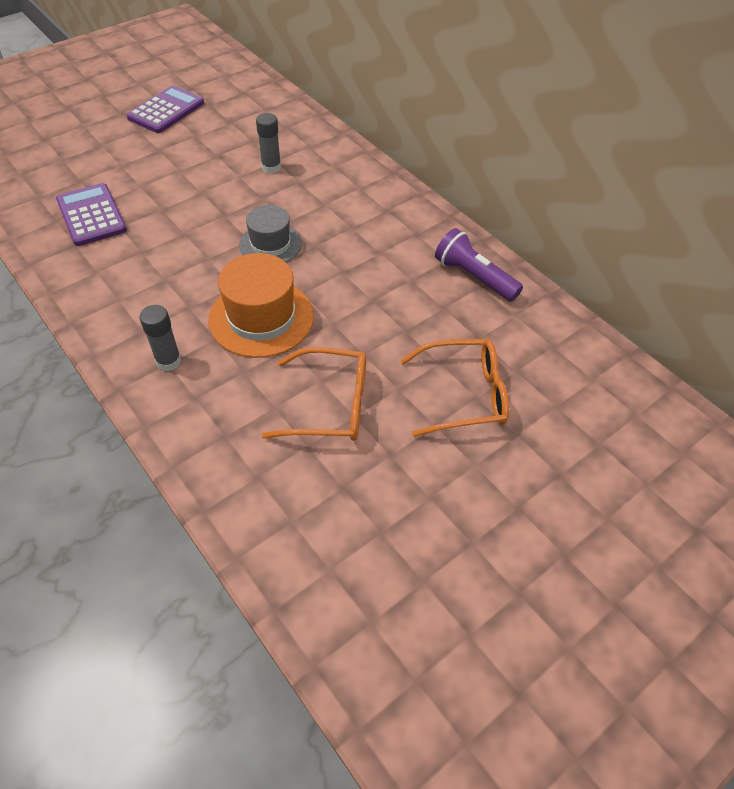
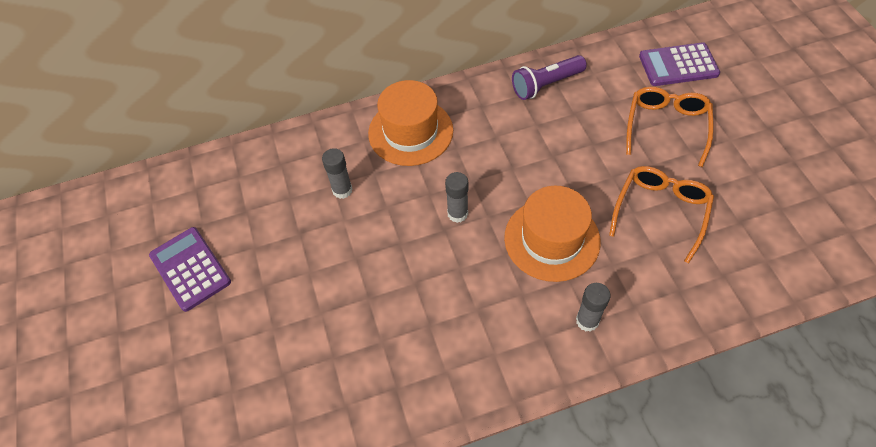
camera: 65 degrees left, 5 degrees up
purple calculator [56,183,127,246] -> purple calculator moved to [639,42,720,86]
grey hat [239,205,302,262] -> grey glue stick [445,172,468,223]
none -> orange hat [368,80,453,166]

